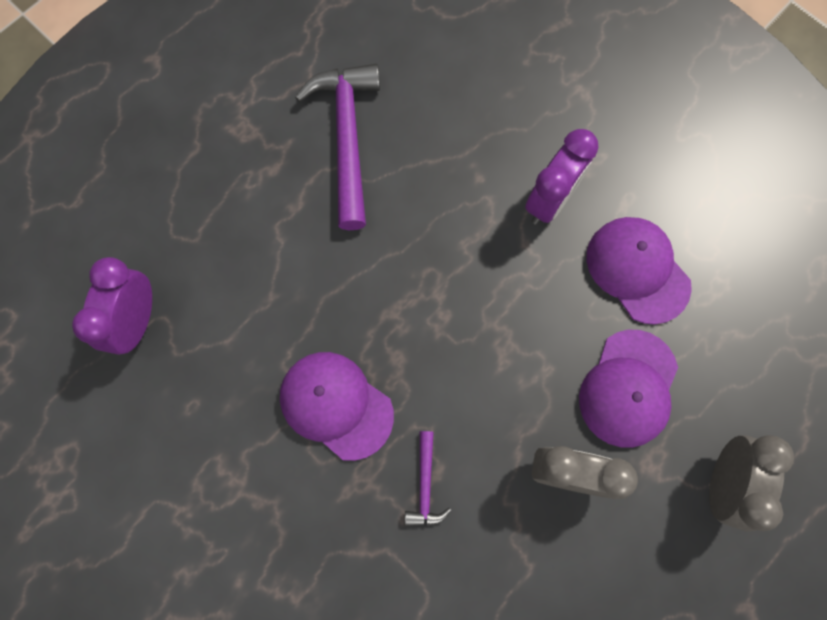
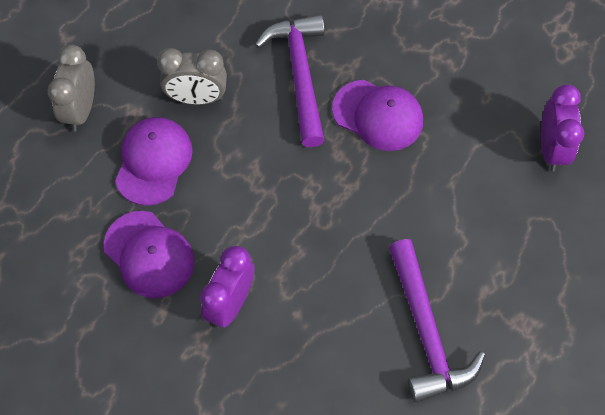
camera: 170 degrees right, 10 degrees down
purple hammer [405,431,452,526] -> purple hammer [255,14,325,147], size x2.11

